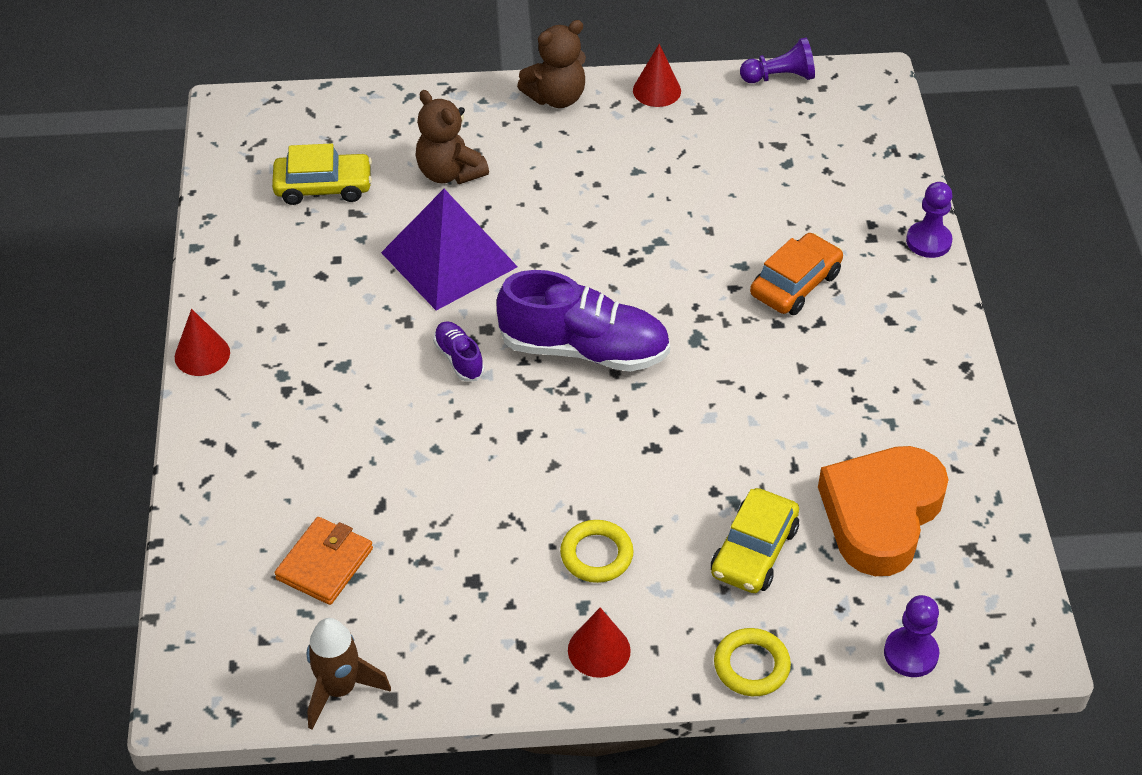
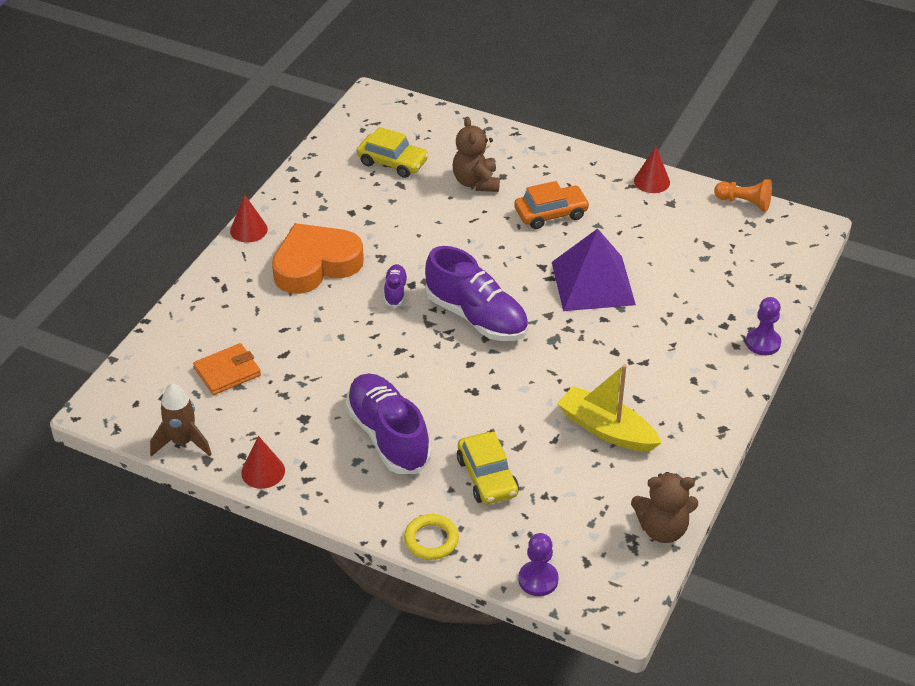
camera: 30 degrees right, 5 degrees down
purple pyramid [381,189,518,311] -> purple pyramid moved to [552,228,636,311]
brown teddy bear [517,20,586,108] -> brown teddy bear moved to [631,472,698,543]
yellow ring [560,520,634,583] -> purple shoe [345,373,431,474]
red cone [568,608,631,678] -> red cone moved to [241,436,285,489]
yellow car [711,488,799,593] -> yellow car turned 75 degrees counterclockwise [457,431,519,504]
purple pawn [740,37,815,83] -> orange pawn [714,179,772,211]
orange car [750,233,843,315] -> orange car moved to [514,181,590,229]
orange heart [818,446,949,576] -> orange heart moved to [272,223,364,294]
none -> yellow boat [557,364,662,452]

